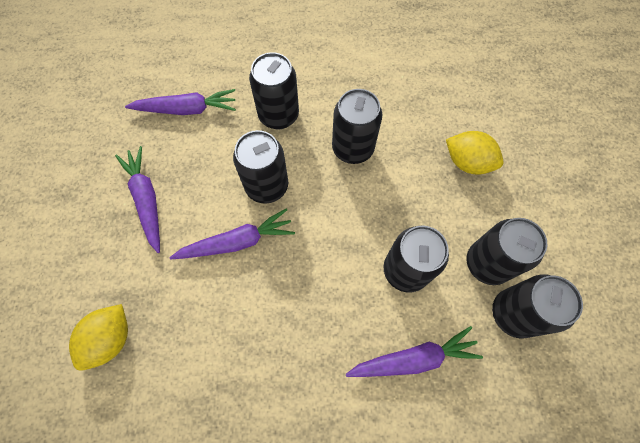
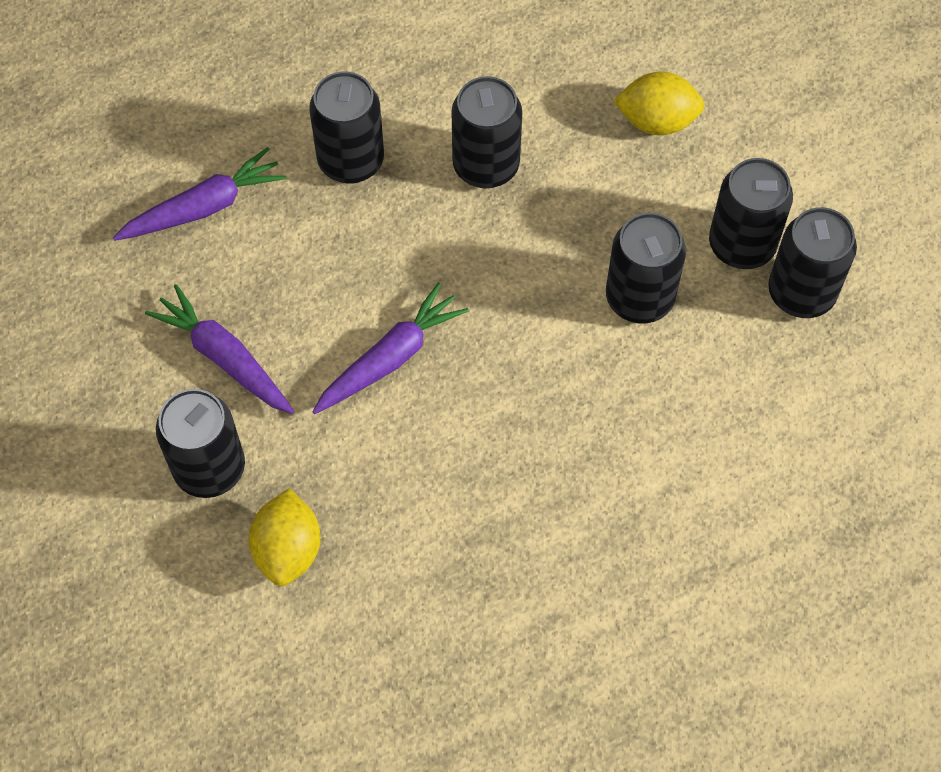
camera: 25 degrees left, 5 degrees down
black can [233,130,288,204] -> black can moved to [156,389,245,498]
purple carrot [346,326,483,377] -> none

